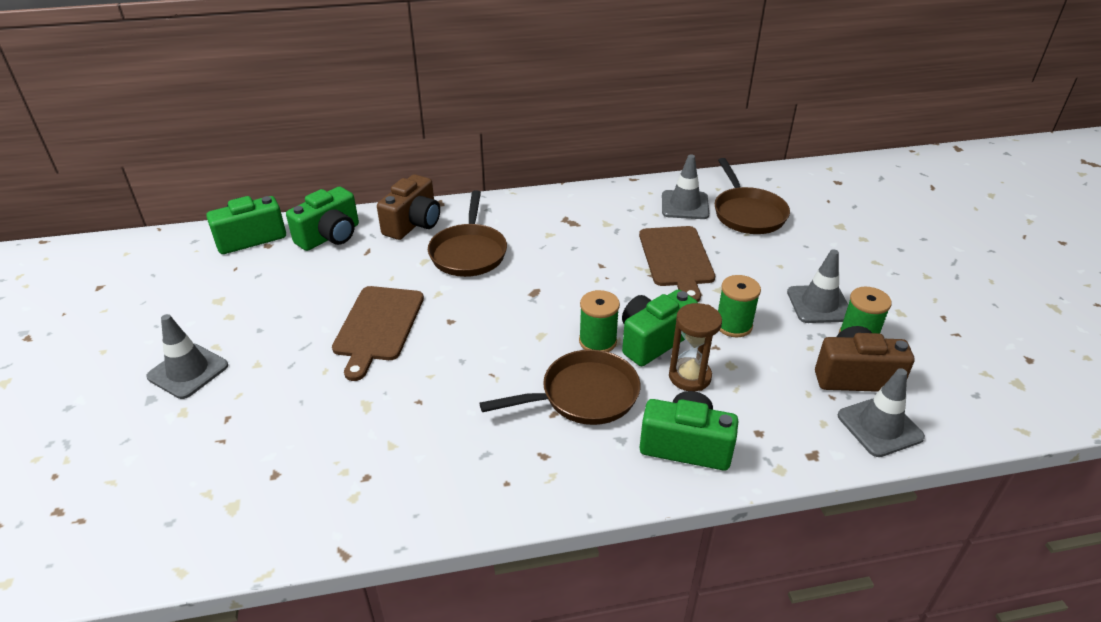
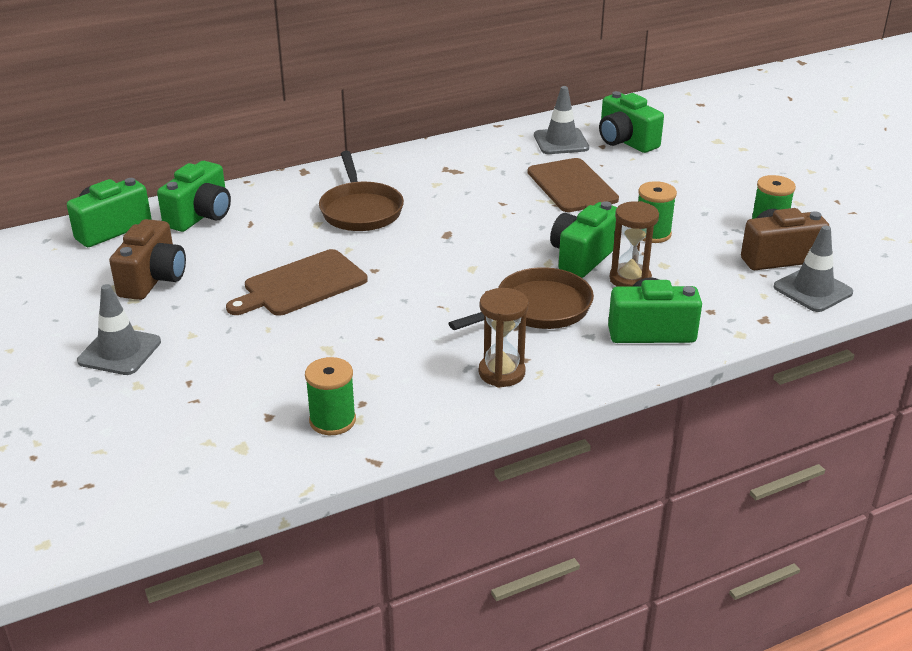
camera: 15 degrees left, 5 degrees down
brown cutting board [332,286,424,381] -> brown cutting board turned 60 degrees clockwise [226,249,368,316]
brown camera [377,174,440,240] -> brown camera moved to [109,219,186,300]
green spool [579,290,620,352] -> green spool moved to [305,357,356,435]
brown pan [715,158,790,234] -> green camera [599,91,664,153]
grey traffic cone [787,249,848,323] -> none
none -> brown hourglass [479,288,528,387]

